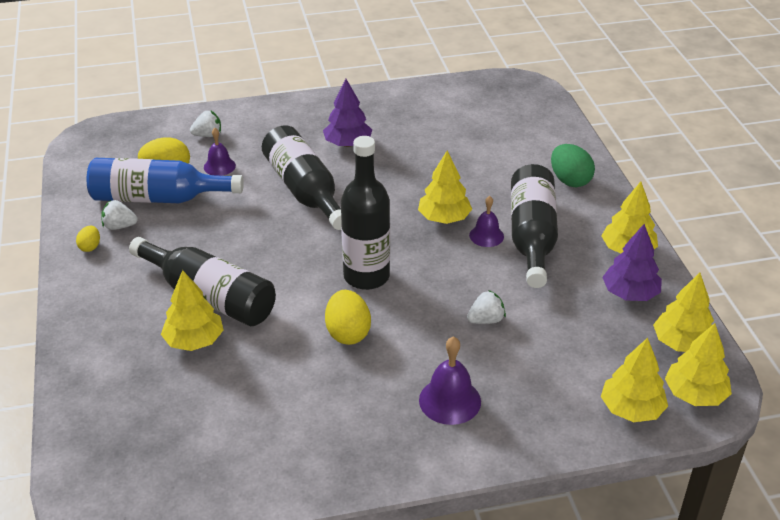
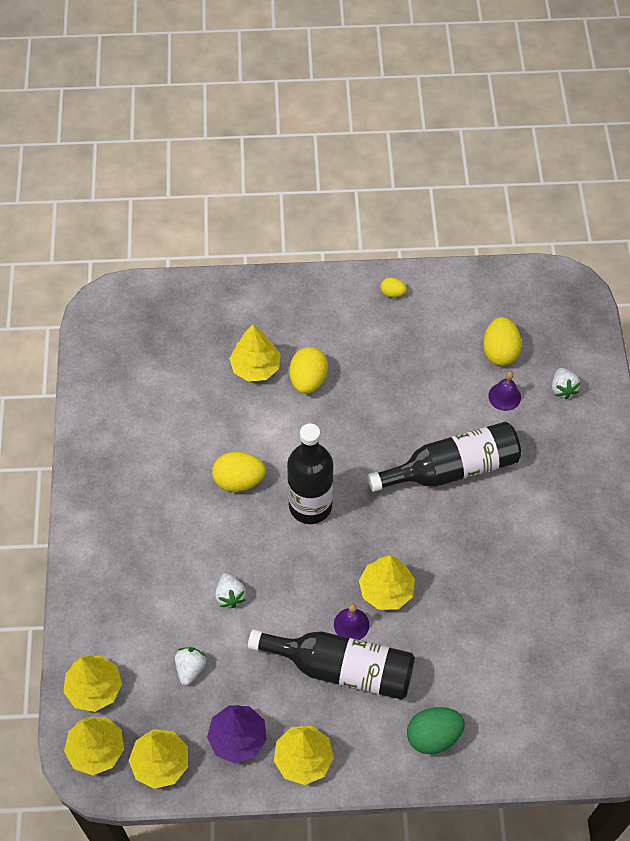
camera: 100 degrees right, 20 degrees up
blue bottle [87,158,244,203] -> none
white strawberry [101,200,138,230] -> white strawberry moved to [175,647,206,685]
black bottle [129,237,276,326] -> yellow egg [289,347,328,394]
purple tree [323,79,372,147] -> none
purple bell [419,336,481,425] -> none

